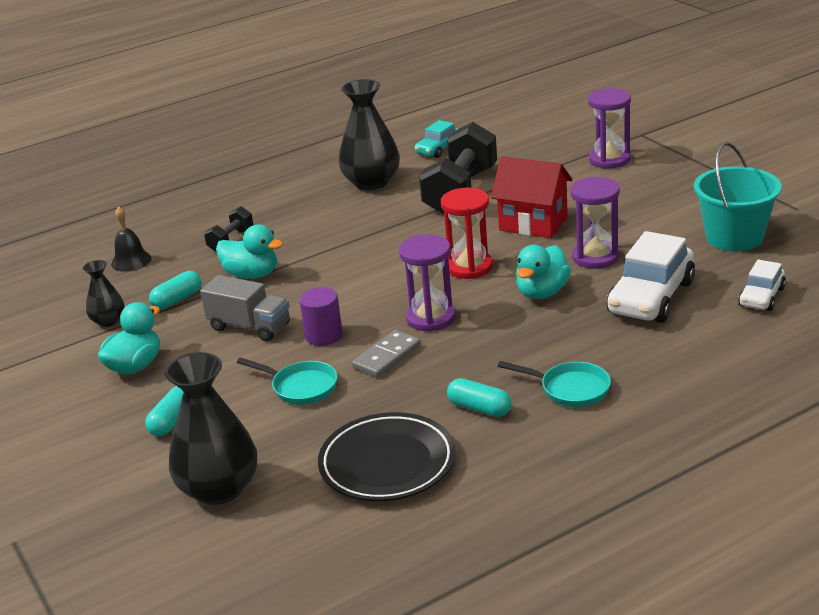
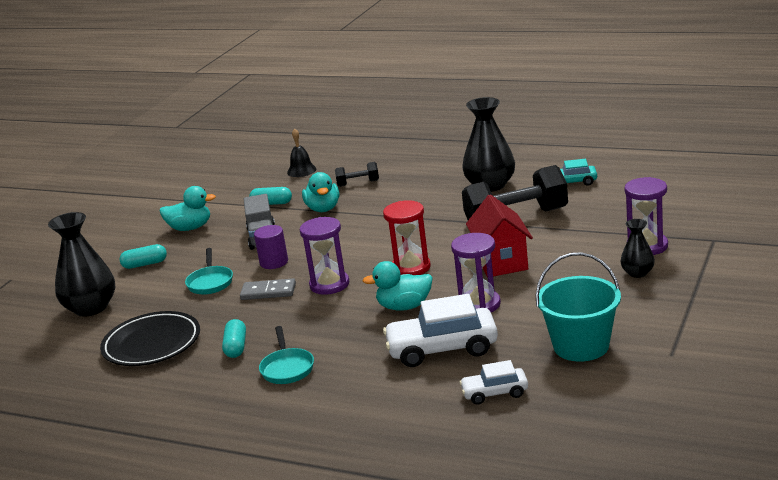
camera: 55 degrees right, 5 degrees down
black vase [83,260,125,327] -> black vase moved to [621,219,655,278]

